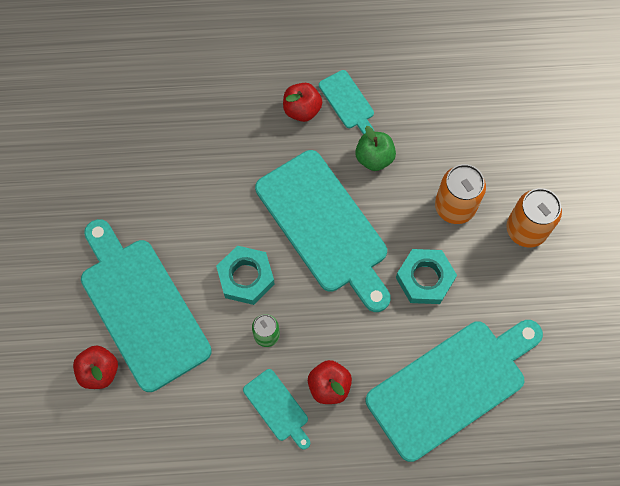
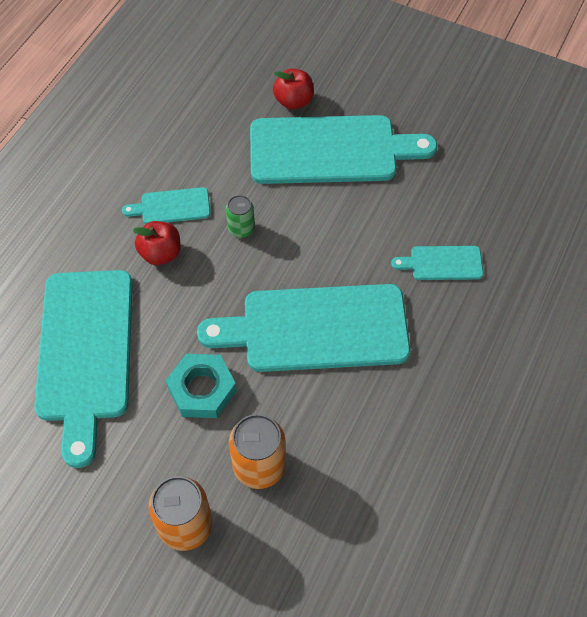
camera: 120 degrees right, 10 degrees down
turquoise nut [216,246,275,305] -> none
red apple [283,83,322,122] -> none
turquoise cutting board [319,70,374,135] -> turquoise cutting board moved to [391,246,483,280]
green apple [355,126,396,171] -> none

